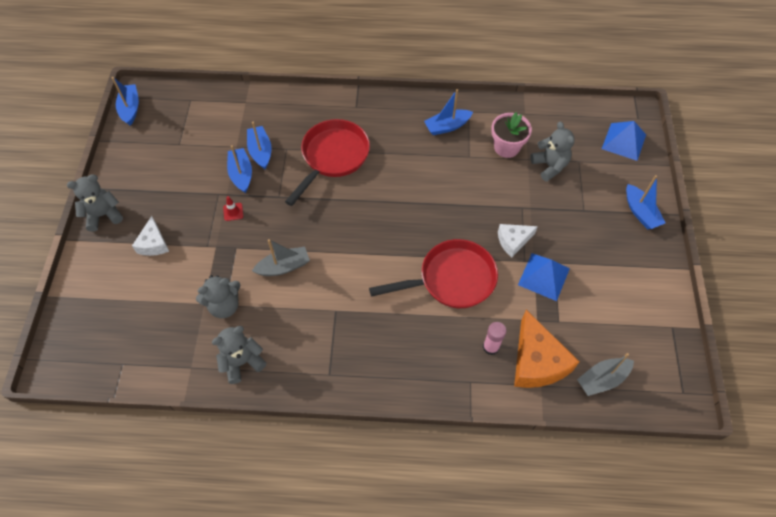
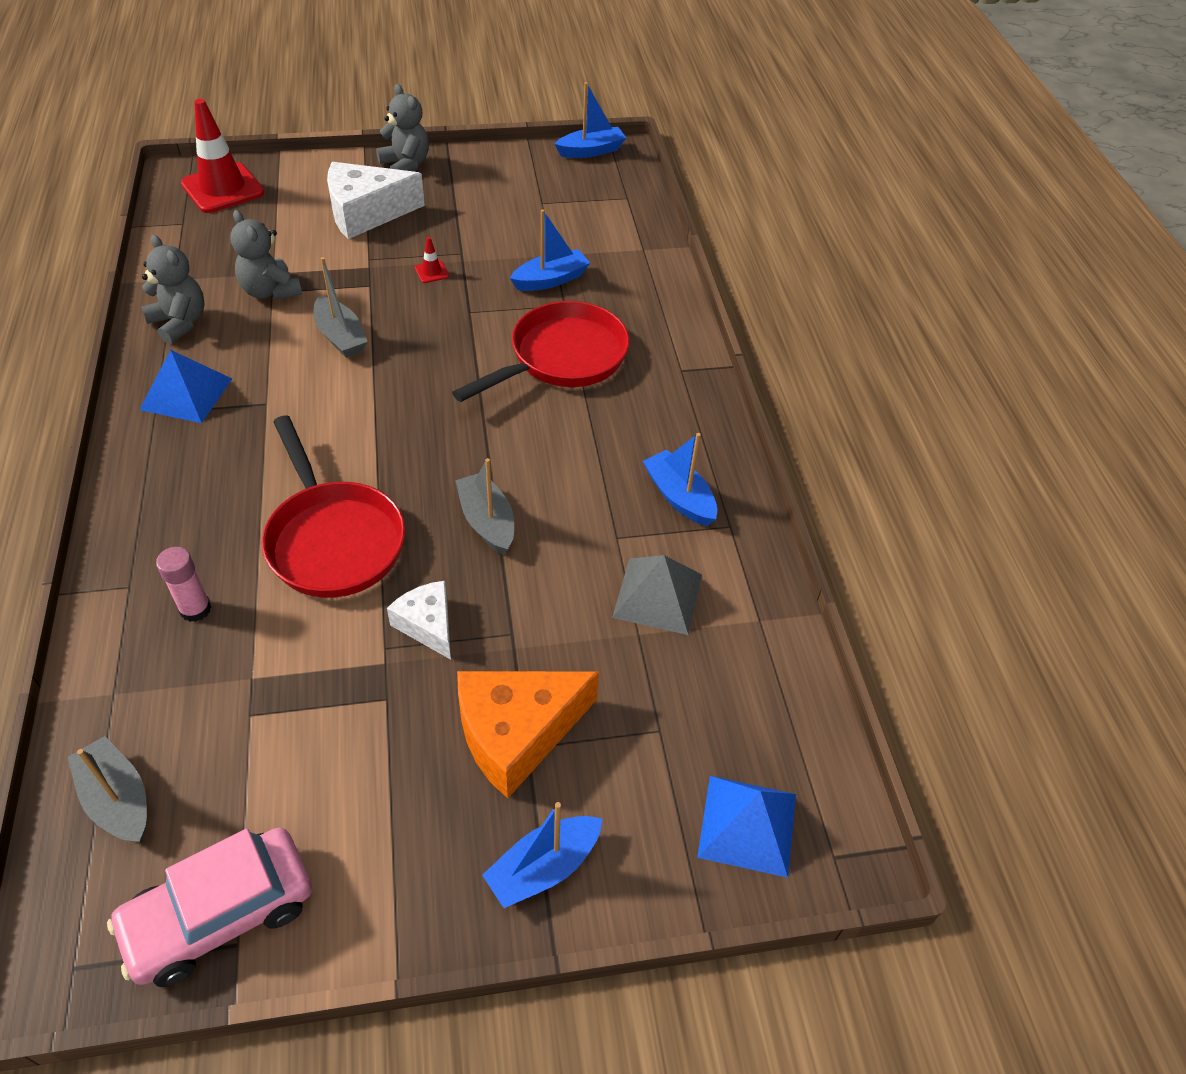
camera: 75 degrees right, 10 degrees down
white cheese [132,216,169,256] -> white cheese [327,162,425,239], size x1.73
blue boat [227,145,252,193] -> none
red pan [285,119,370,206] -> red pan turned 60 degrees counterclockwise [452,301,630,402]
pink flower pot [491,112,532,158] -> grey pyramid [612,555,702,635]
orange cheese [514,310,580,388] -> orange cheese moved to [457,671,599,798]
blue pyramid [518,253,570,301] -> blue pyramid moved to [139,350,232,423]
grey teddy bear [530,122,575,181] -> none
none -> pink car [107,827,312,987]
none -> red traffic cone [181,99,265,213]
none -> grey boat [455,458,514,555]

